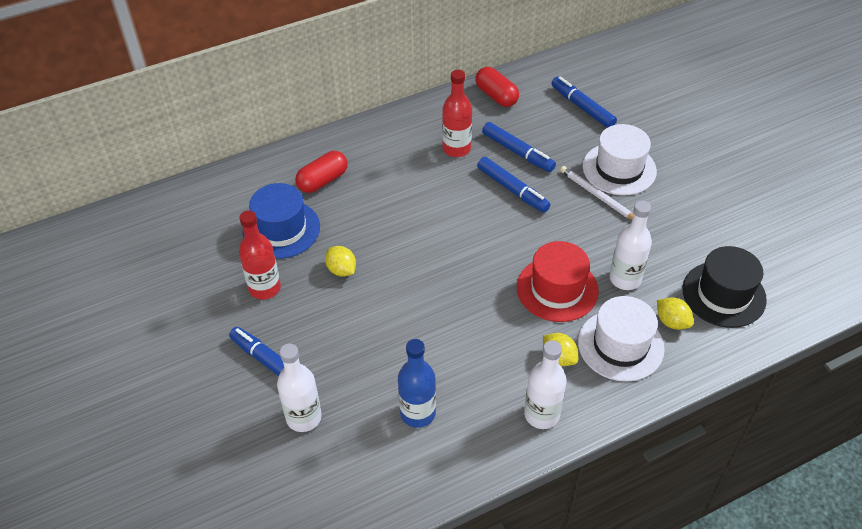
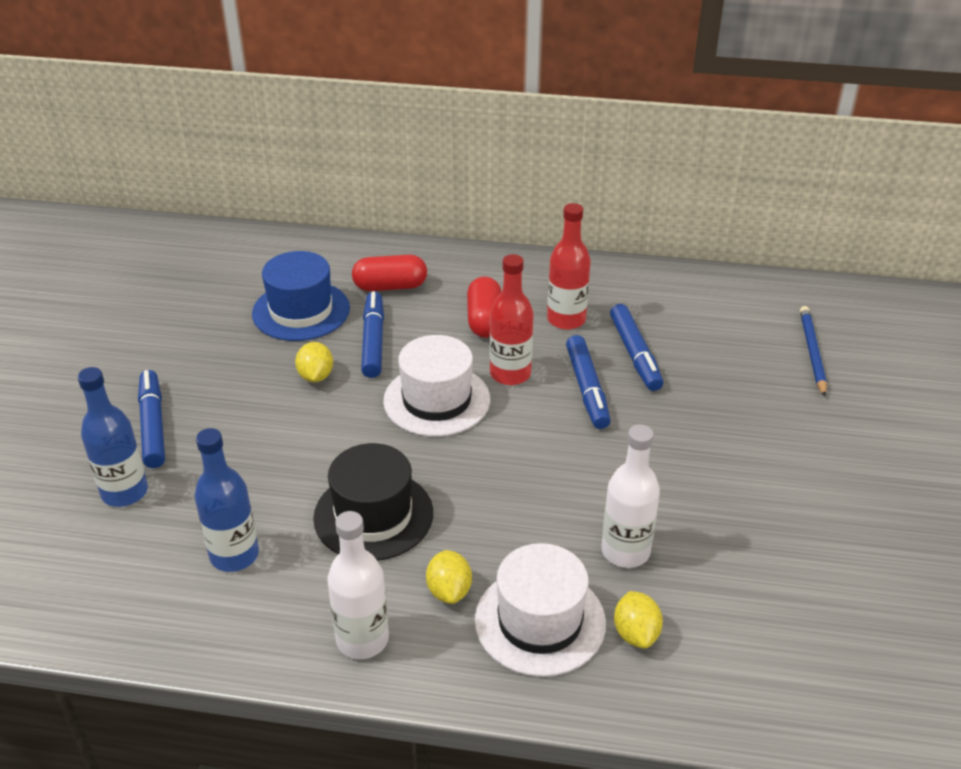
camera: 35 degrees right, 10 degrees down
red bottle [239,210,281,300] -> red bottle moved to [490,254,534,385]
white bottle [277,344,322,432] -> blue bottle [77,367,148,507]
red capsule [475,67,519,107] -> red capsule moved to [467,276,502,338]
red hat [517,241,599,322] -> none
blue marker [551,76,617,128] -> blue marker moved to [361,291,384,378]
white pencil [560,166,634,220] -> none
white hat [583,124,657,195] -> white hat moved to [383,335,490,437]
black hat [683,246,767,328] -> black hat moved to [313,443,433,561]
none -> blue pencil [800,306,827,397]

